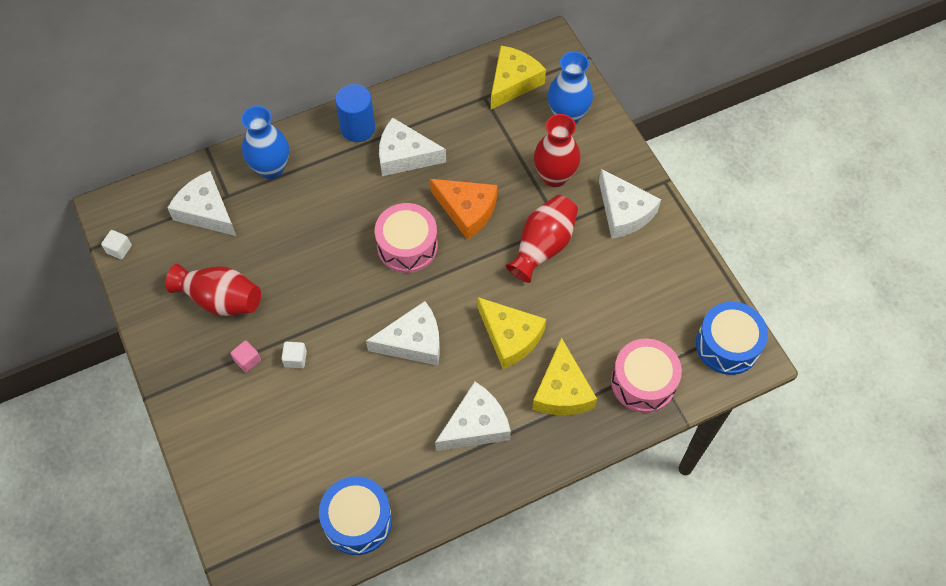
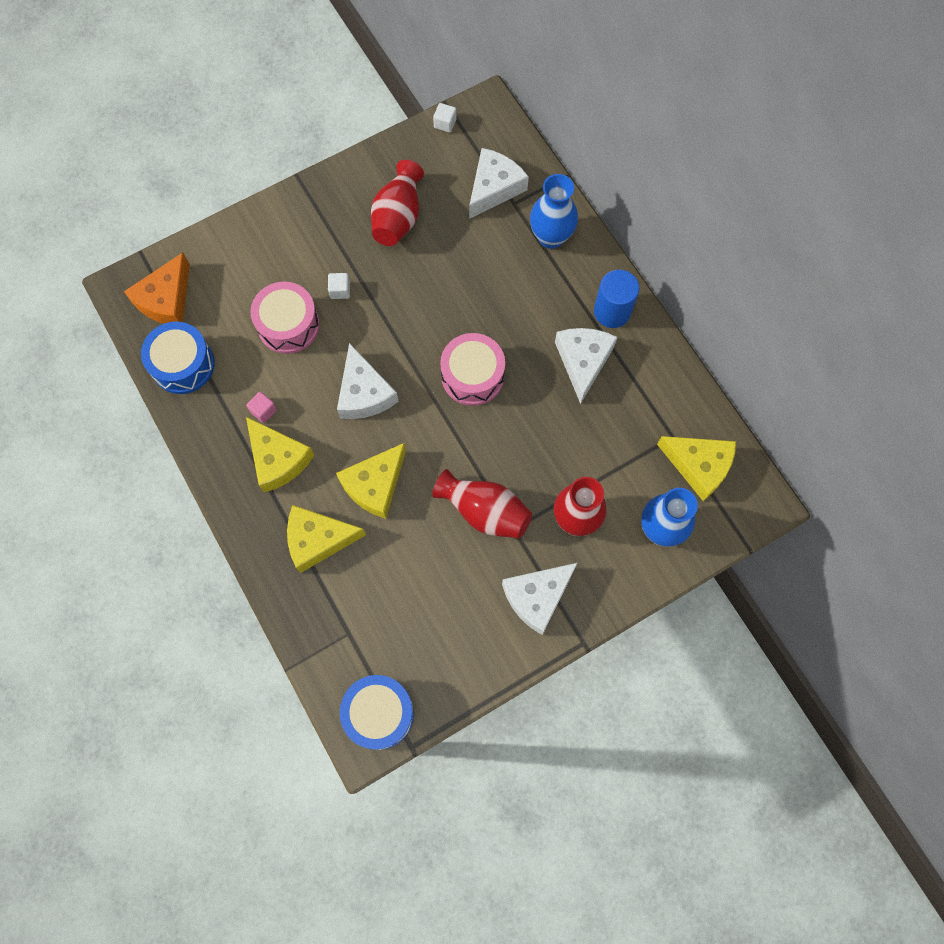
camera: 85 degrees right, 10 degrees up
pink cube [230,340,261,373] -> pink cube moved to [246,392,277,423]
orange cheese [430,179,498,240] -> orange cheese moved to [124,253,190,324]
white cheese [435,382,511,451] -> yellow cheese [246,417,315,492]
pink drum [611,339,682,413] -> pink drum moved to [250,282,320,354]

